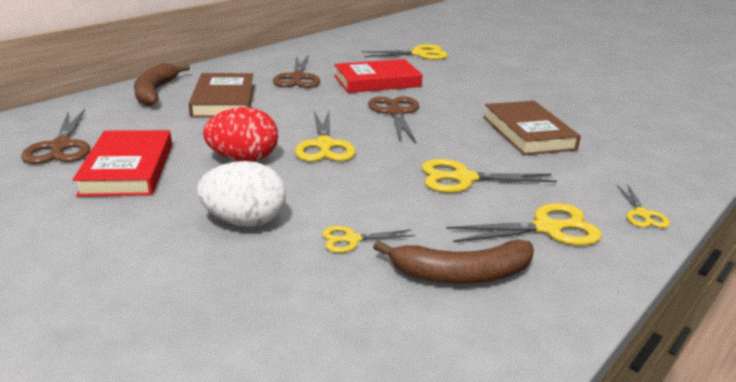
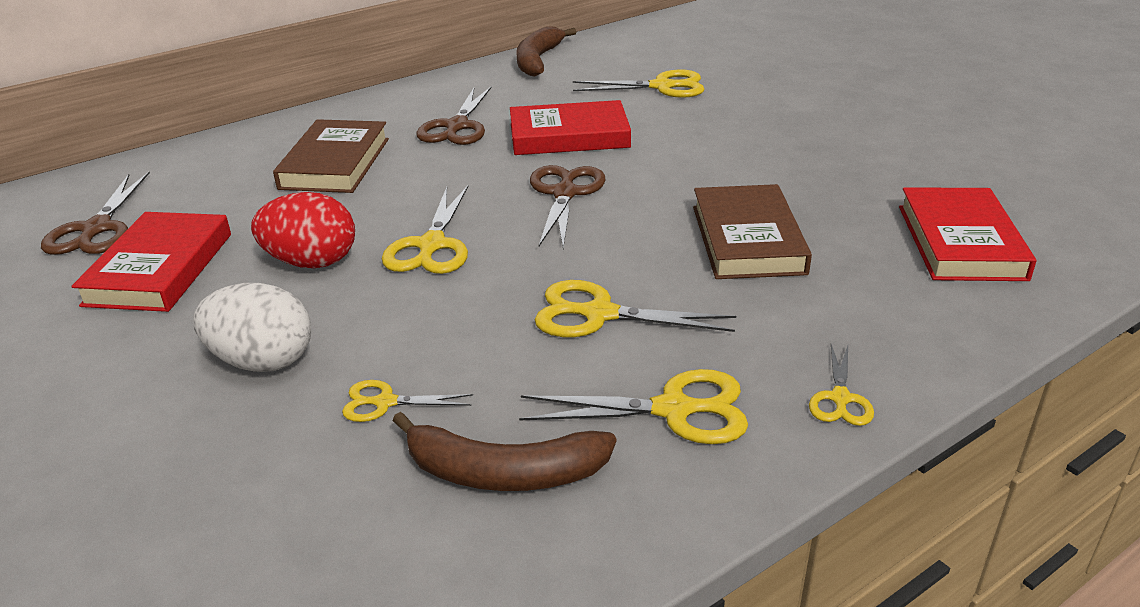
camera: 15 degrees right, 5 degrees up
brown banana [134,63,190,106] -> brown banana moved to [516,26,576,77]
none -> red book [899,187,1036,281]

